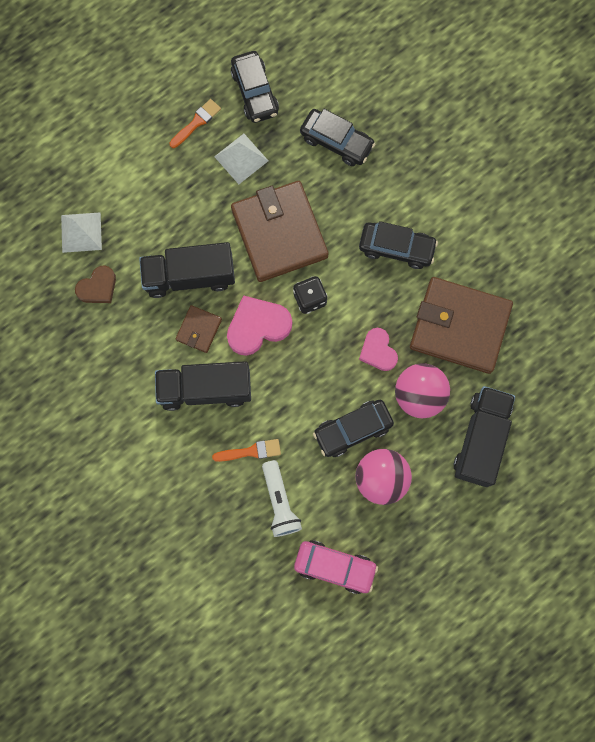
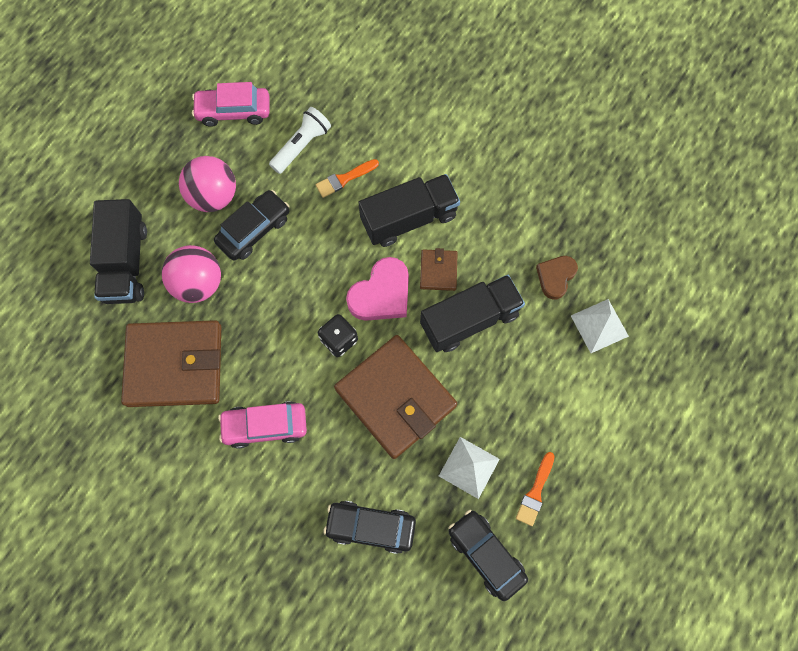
camera: 160 degrees right, 5 degrees down
white flashlight [262,460,302,537] -> white flashlight turned 75 degrees clockwise [269,107,331,174]
black car [359,221,438,269] -> pink car [218,401,307,448]
pink heart [359,328,398,371] -> none

